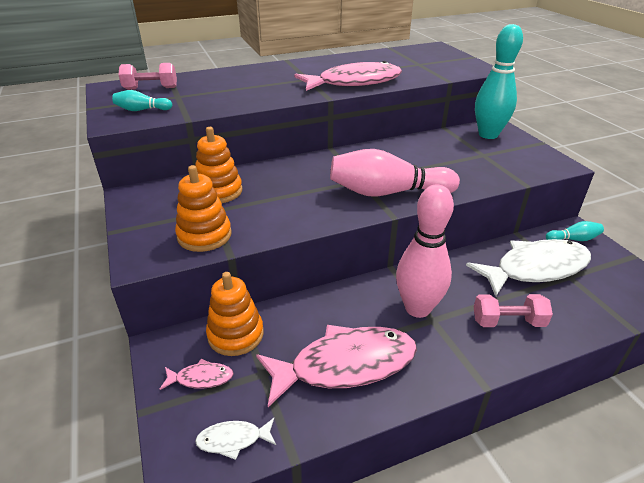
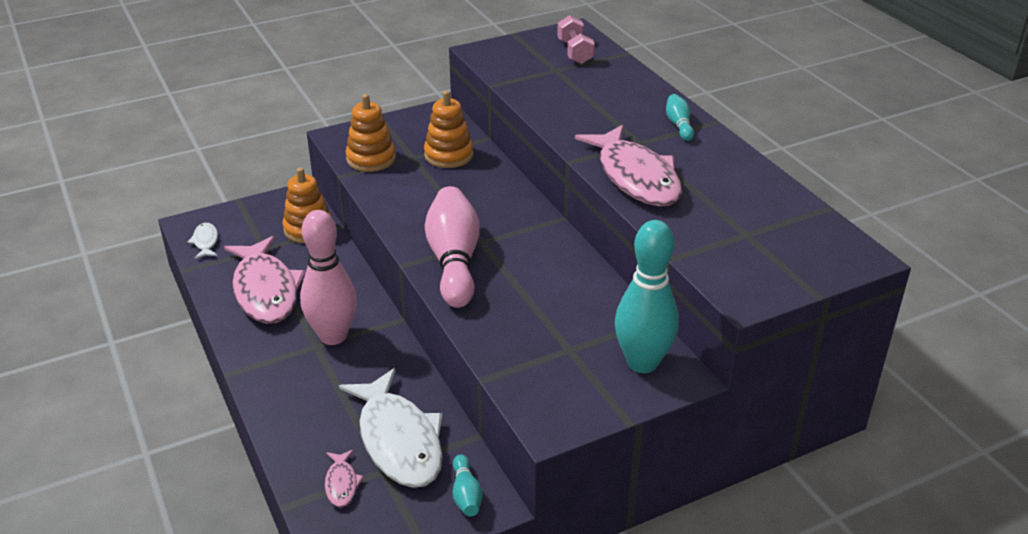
camera: 85 degrees right, 0 degrees up
turquoise bowling pin [112,90,172,111] -> turquoise bowling pin moved to [666,94,694,141]
pink fish [160,359,234,390] -> pink fish moved to [325,449,364,507]
pink dumbbell [474,294,553,327] -> none

